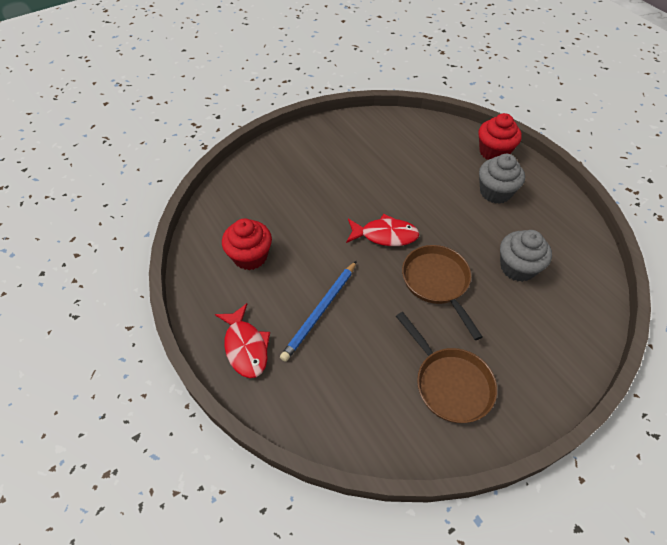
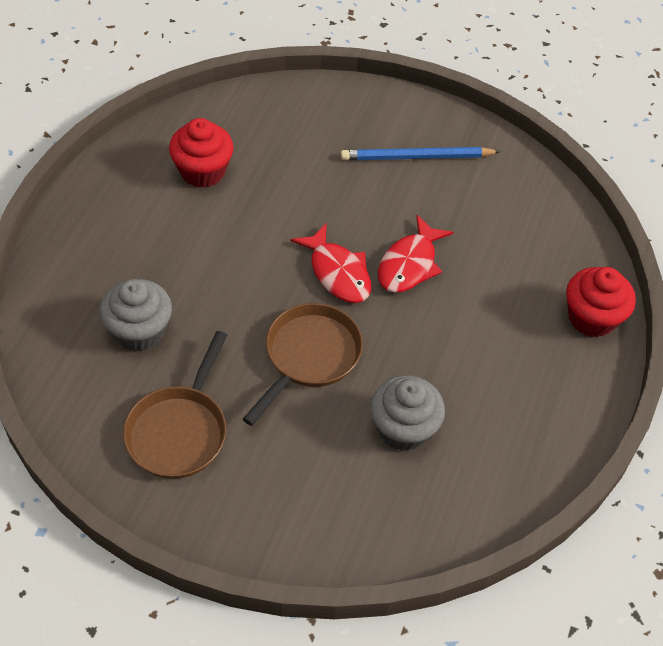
camera: 50 degrees right, 0 degrees up
red fish [215,303,270,378] -> red fish moved to [378,215,453,293]
blue pencil [280,261,357,362] -> blue pencil moved to [341,147,501,160]
grey cupcake [479,154,525,204] -> grey cupcake moved to [100,279,172,351]

